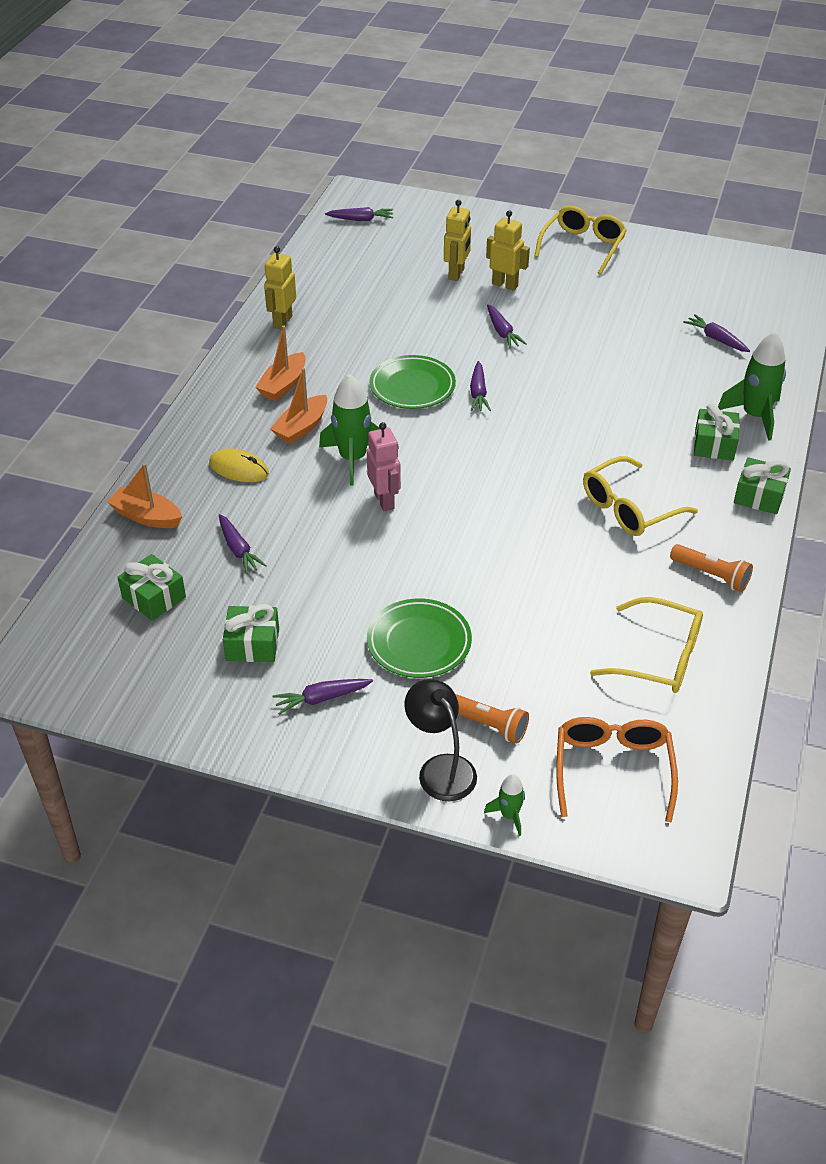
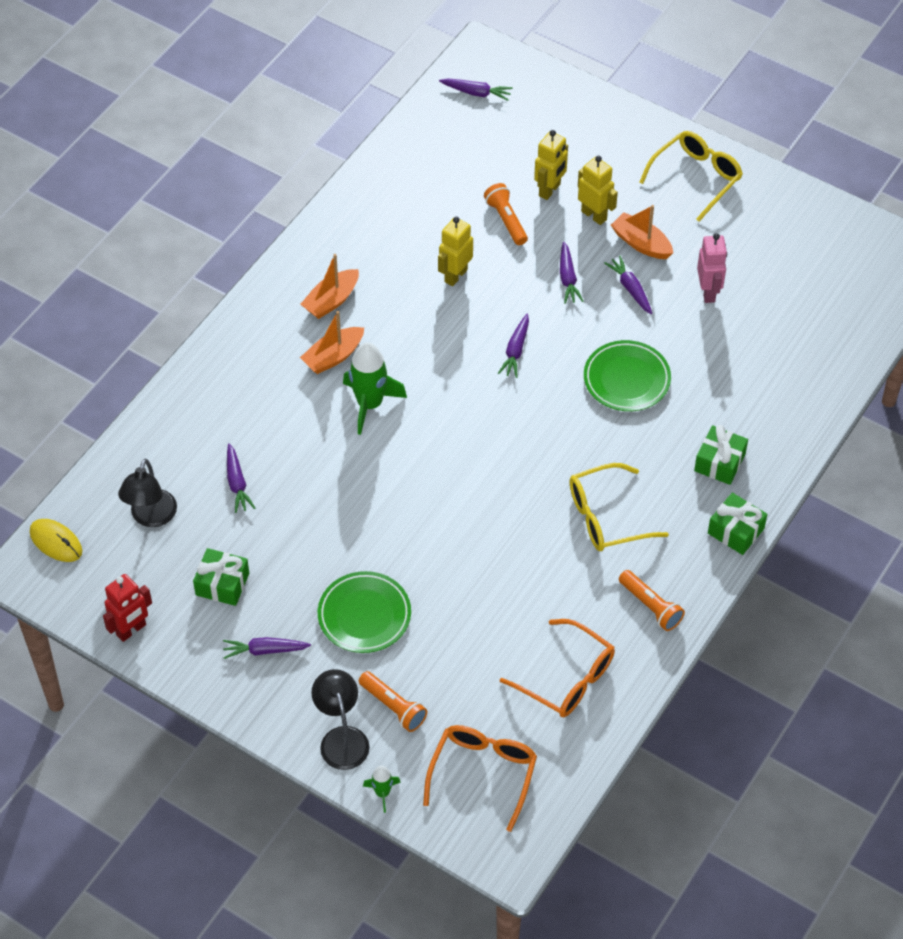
camera: 15 degrees right, 10 degrees up
orange boat [107,463,182,528] -> orange boat moved to [611,205,673,259]
green gift [117,554,186,621] -> black lamp [118,459,177,527]
yellow mouse [209,448,269,482] -> yellow mouse moved to [30,519,82,562]
yellow robot [264,246,296,330] -> yellow robot moved to [438,217,473,286]
pink robot [367,422,401,511] -> pink robot moved to [697,233,727,303]
green plate [370,355,456,409] -> green plate moved to [584,340,671,411]
yellow glasses [590,597,703,693] -> orange glasses [500,619,615,717]
purple carrot [683,314,750,352] -> purple carrot moved to [604,256,652,314]
green rocket [718,332,786,441] -> none
none -> red robot [103,574,152,642]
none -> orange flashlight [484,183,528,245]

